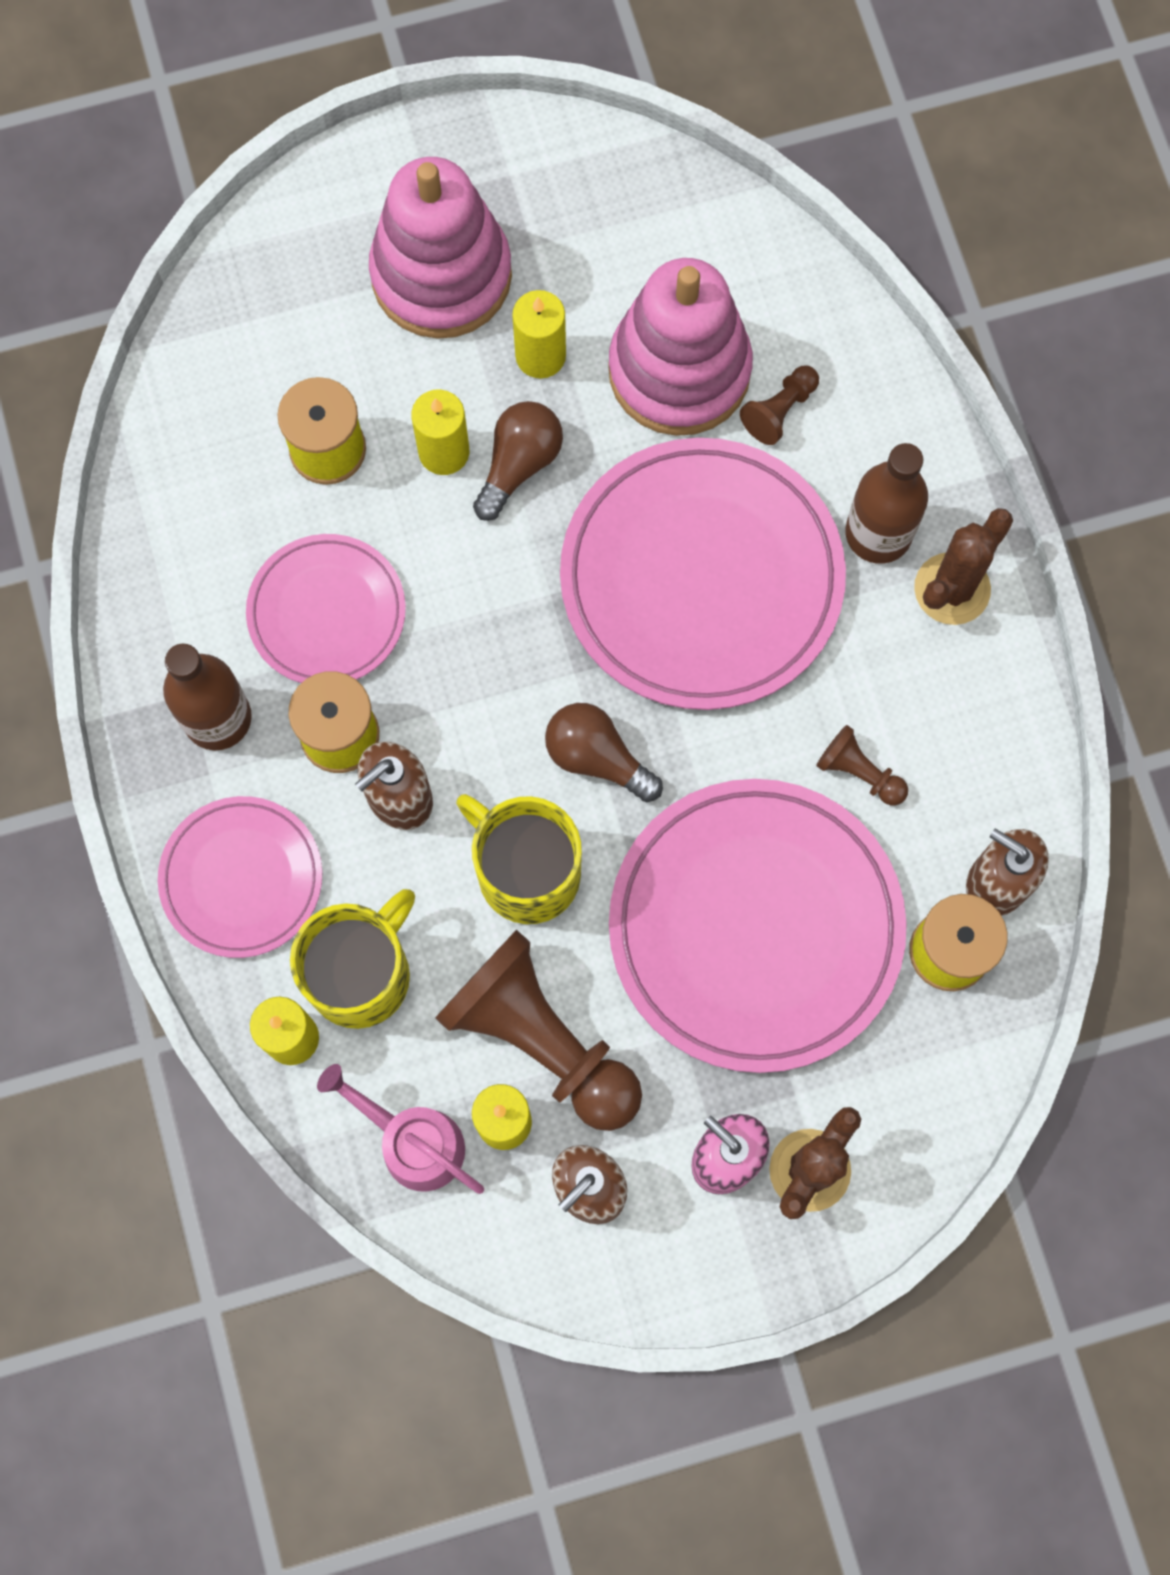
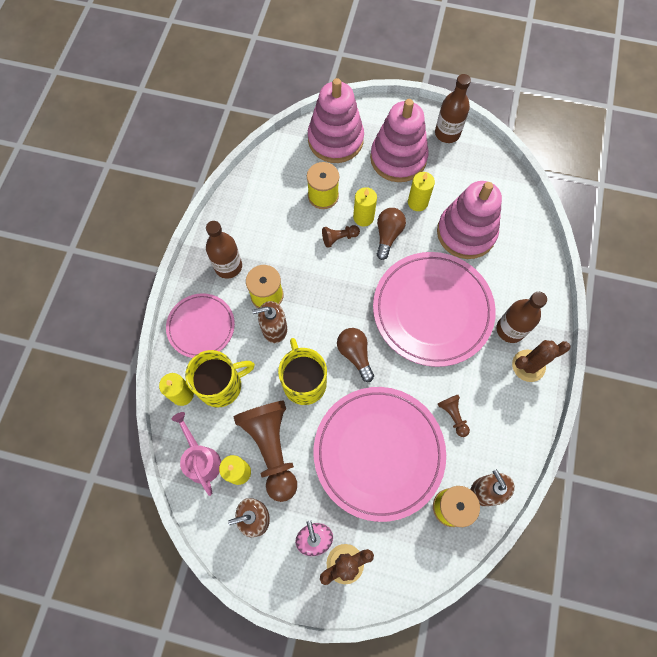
camera: 30 degrees right, 5 degrees down
pink plate [246,534,406,683] -> none
brown light bulb [473,401,563,521] -> brown light bulb turned 45 degrees counterclockwise [377,208,406,260]
brown pawn [740,366,819,445] -> brown pawn moved to [322,225,360,248]
none -> pink stacking toy [308,78,364,163]
none -> brown bottle [435,74,471,143]

